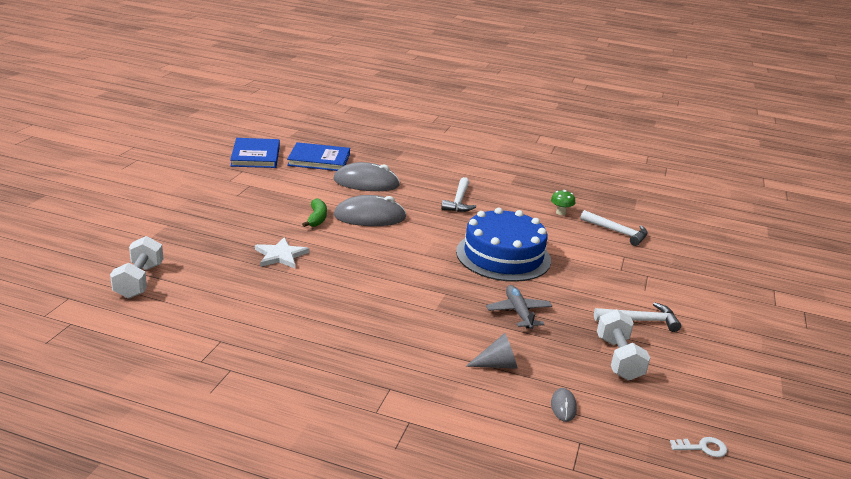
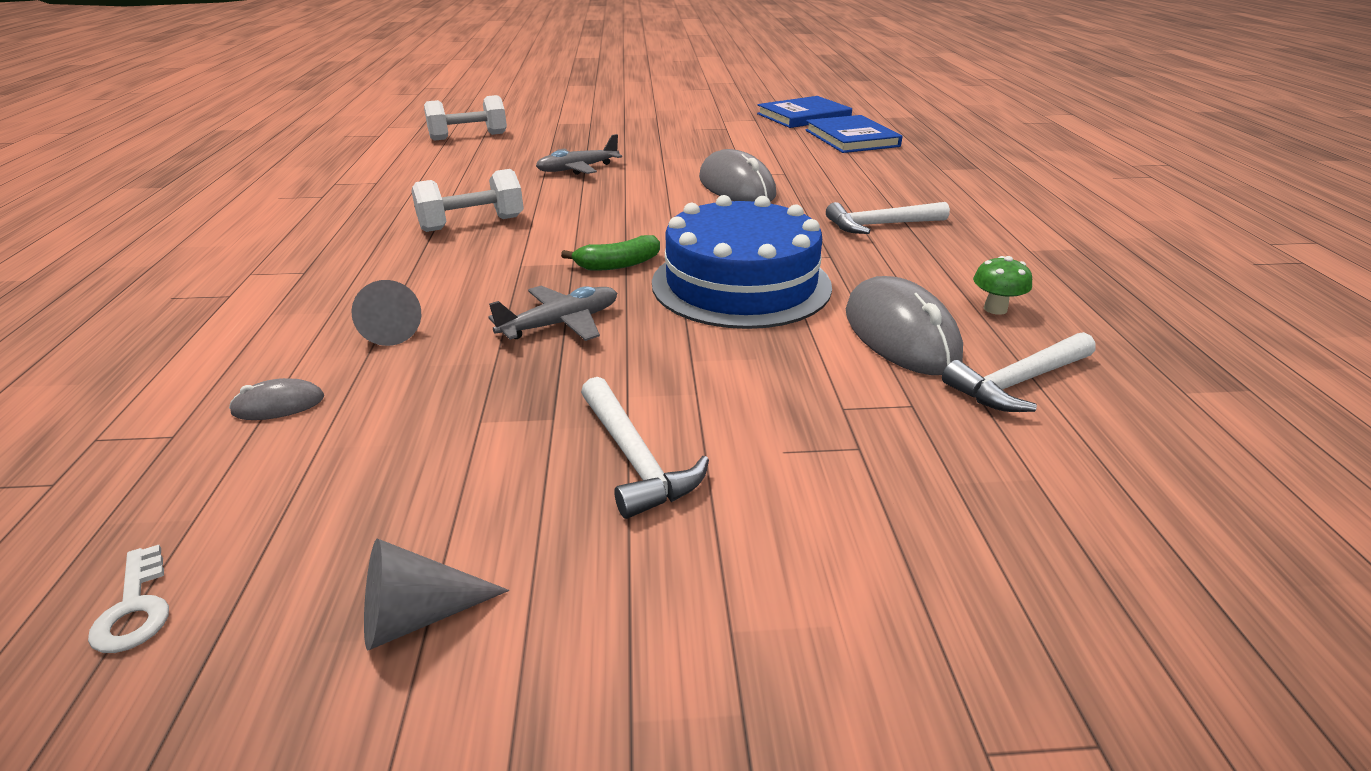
camera: 70 degrees right, 5 degrees up
white star [255,237,309,268] -> grey plane [536,134,622,175]
green banana [302,198,327,227] -> green banana moved to [561,235,660,271]
grey mouse [334,162,400,191] -> grey mouse moved to [846,276,963,375]
white hammer [581,210,648,246] -> white hammer turned 45 degrees clockwise [942,332,1096,412]
white dumbbell [597,309,650,381] -> white dumbbell moved to [412,169,524,232]
none -> grey cone [364,538,509,650]

